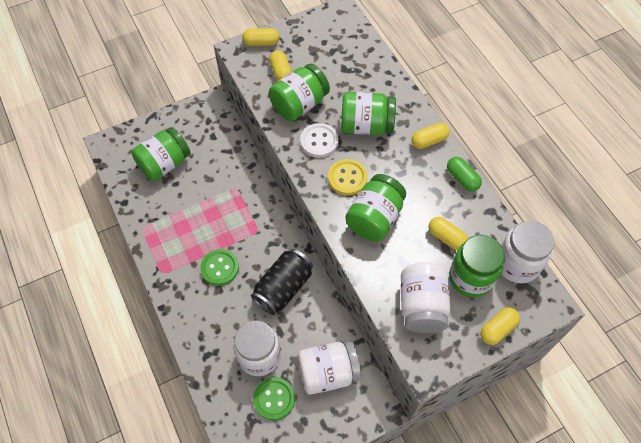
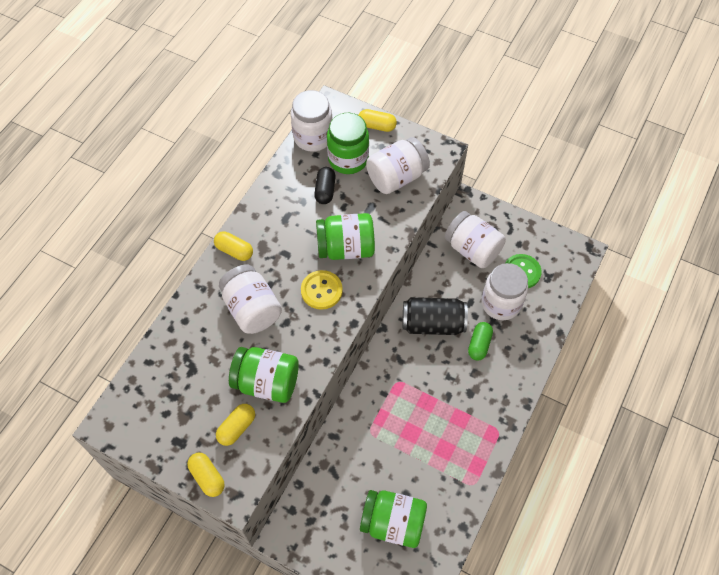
camera: 125 degrees left, 0 degrees up
green button [200,249,239,286] -> none
white button [300,123,339,158] -> none
green jar [341,92,396,135] -> white jar [219,264,282,334]
yellow capsule [428,217,468,250] -> black capsule [314,167,336,204]
green capsule [447,157,482,191] -> green capsule moved to [468,322,493,360]

